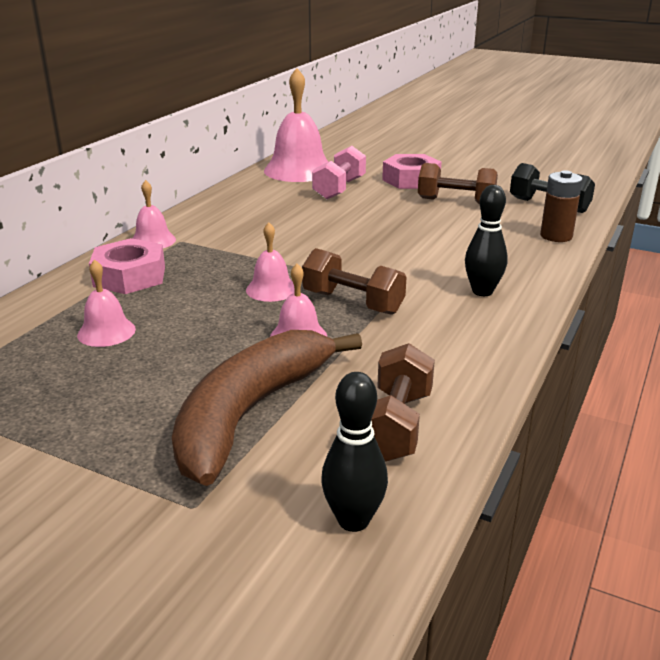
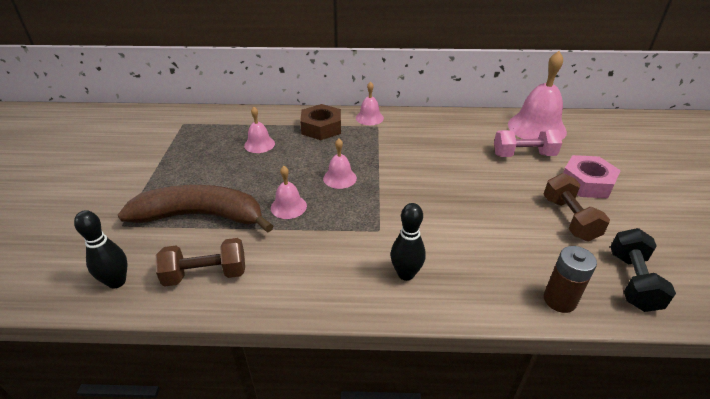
camera: 65 degrees right, 10 degrees up
pink nut [89,238,165,294] -> brown nut [300,104,341,140]
brown dumbbell [302,248,407,315] -> none

